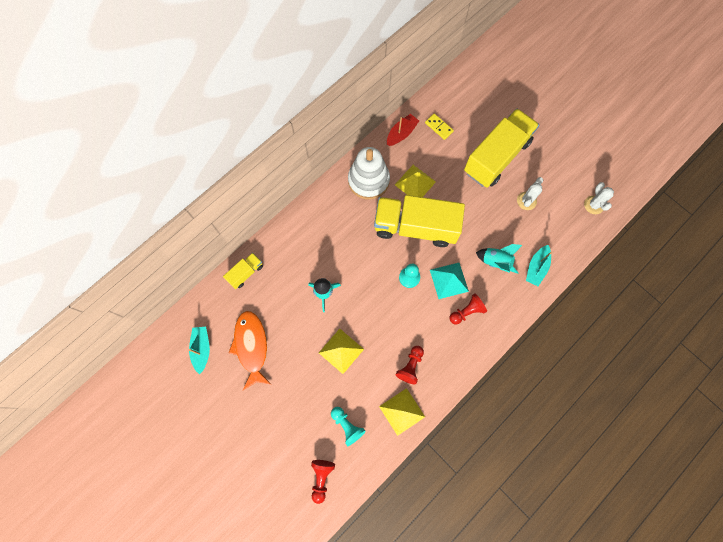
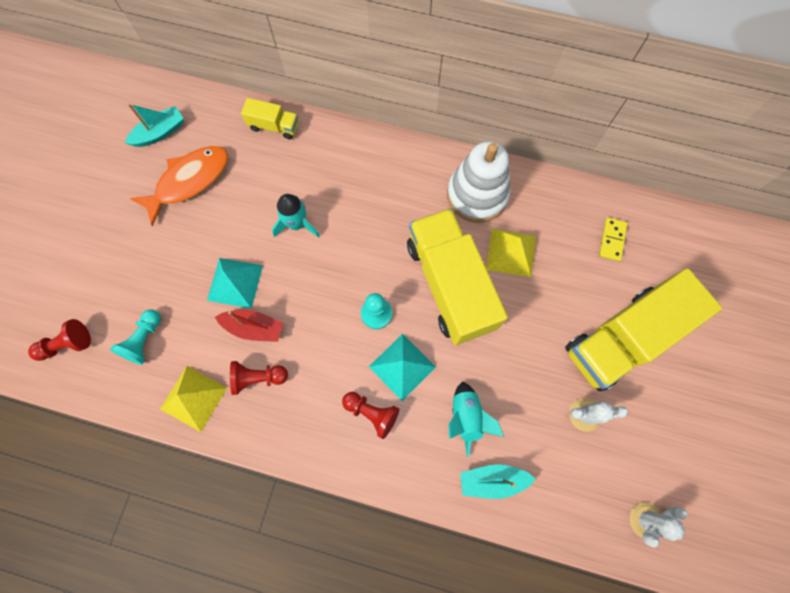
camera: 60 degrees right, 0 degrees up
yellow pyramid [319,329,364,374] -> turquoise pyramid [207,258,263,309]
red boat [387,114,419,146] -> red boat moved to [215,310,283,342]
yellow truck [464,108,539,188] -> yellow truck turned 135 degrees clockwise [565,268,722,392]

